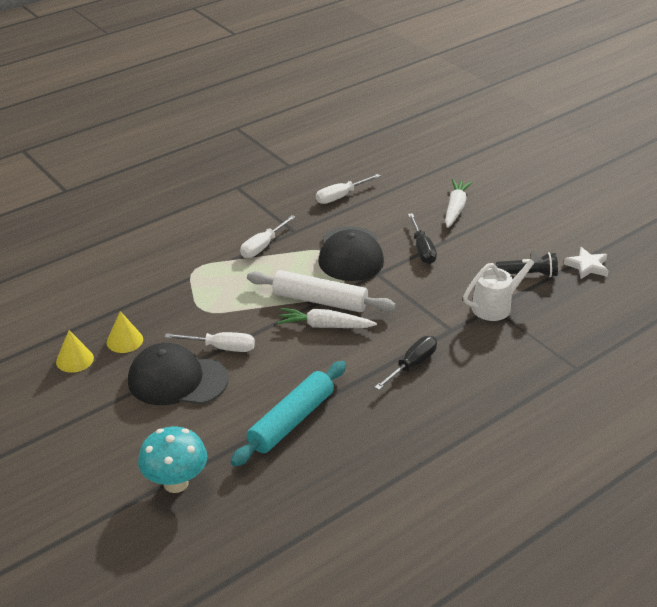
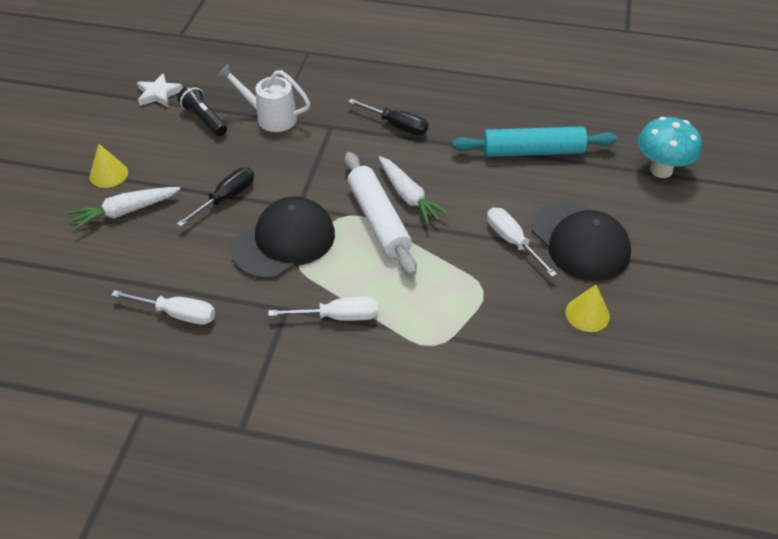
camera: 130 degrees left, 10 degrees up
yellow cone [56,330,94,373] -> yellow cone moved to [89,144,128,188]
black screwdriver [375,336,437,390] -> black screwdriver turned 150 degrees counterclockwise [348,99,428,135]

